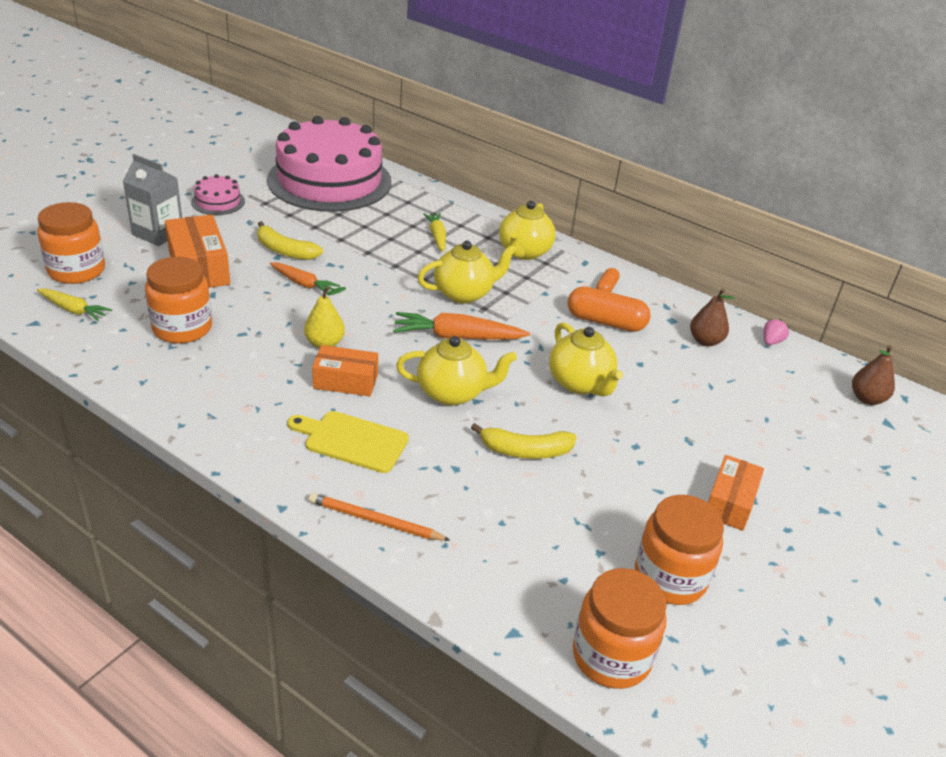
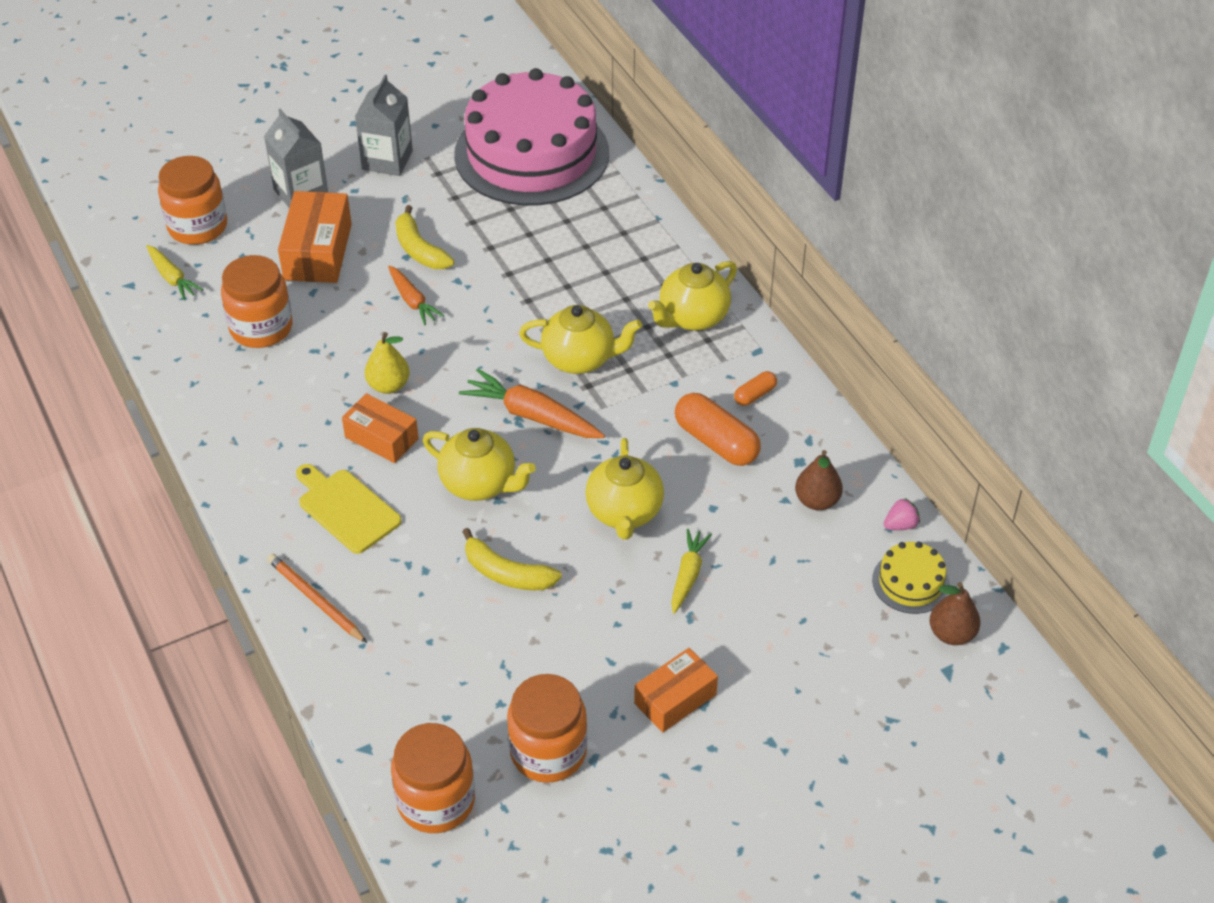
camera: 30 degrees right, 10 degrees up
pink cake [191,174,245,215] -> grey carton [355,75,413,176]
yellow carrot [423,213,446,252] -> yellow carrot moved to [671,529,712,614]
none -> yellow cake [872,541,950,614]

